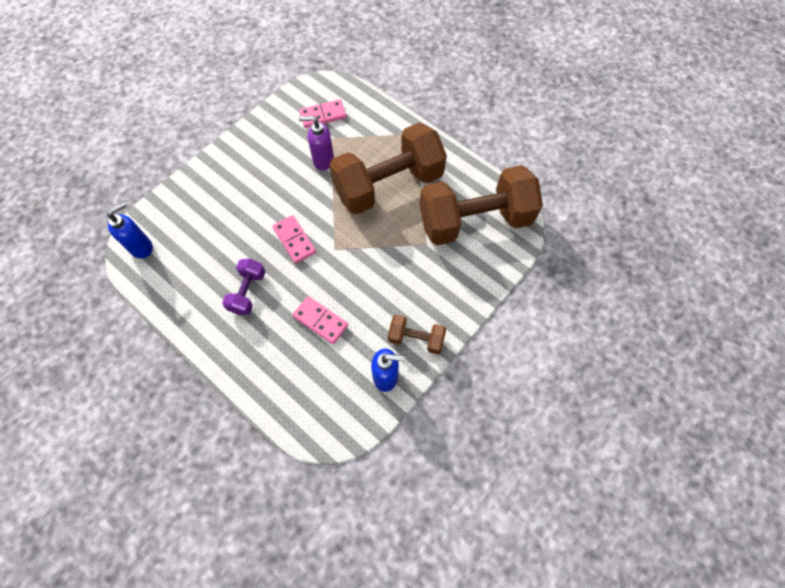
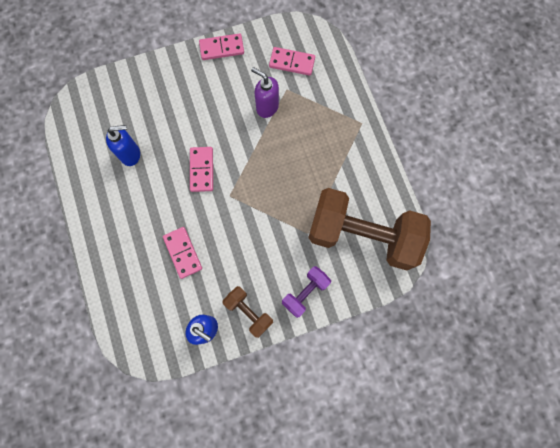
camera: 30 degrees right, 10 degrees up
blue soap dispenser [107,202,153,258] -> blue soap dispenser moved to [106,125,140,166]
purple dumbbell [222,259,266,315] -> purple dumbbell moved to [282,266,331,318]
brown dumbbell [329,122,447,215] -> none
none -> pink domino [199,33,244,60]

